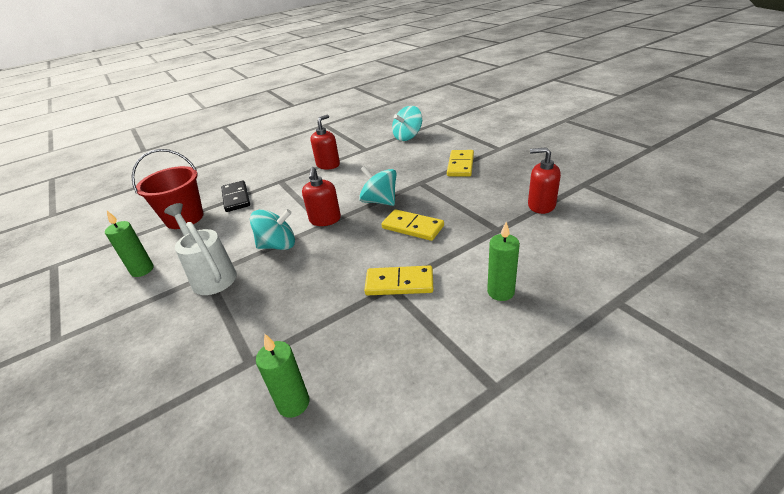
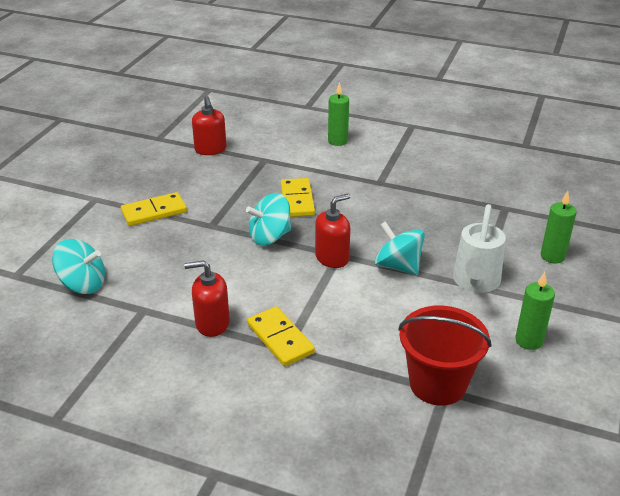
camera: 130 degrees left, 0 degrees up
black domino [221,181,250,212] -> none
green candle [256,334,309,418] -> green candle moved to [541,191,577,263]
turquoise spinning top [359,166,396,206] -> turquoise spinning top turned 60 degrees clockwise [246,193,291,246]
yellow domino [364,266,434,295] -> yellow domino moved to [247,306,315,366]

